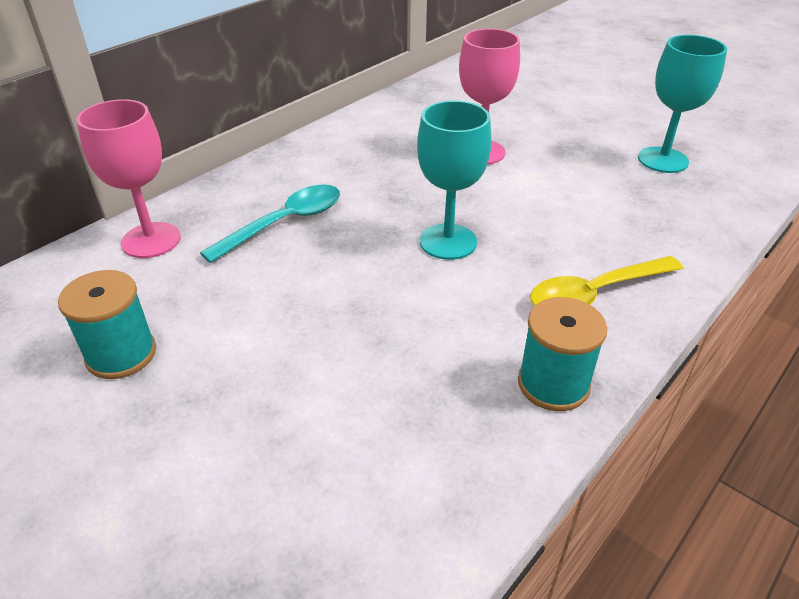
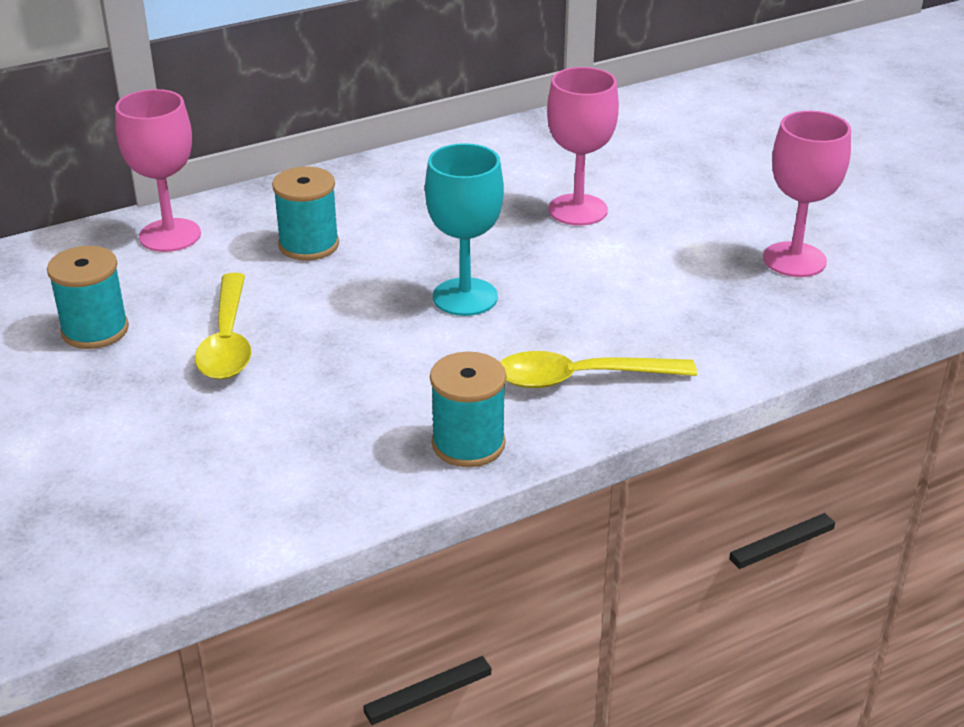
camera: 20 degrees right, 5 degrees down
turquoise spoon [200,185,340,263] -> turquoise spool [272,166,339,261]
turquoise goblet [638,35,727,173] -> pink goblet [763,111,851,277]
none -> yellow spoon [195,273,251,380]

